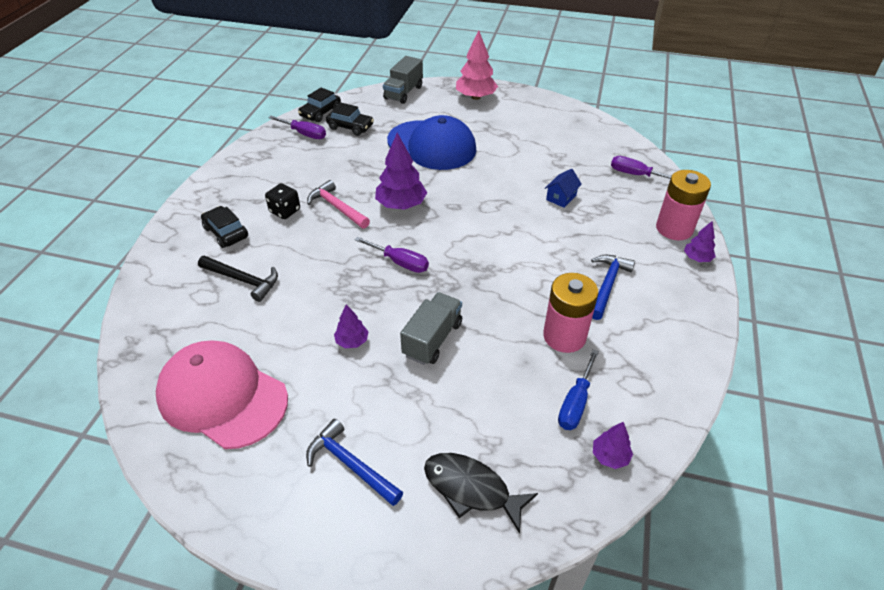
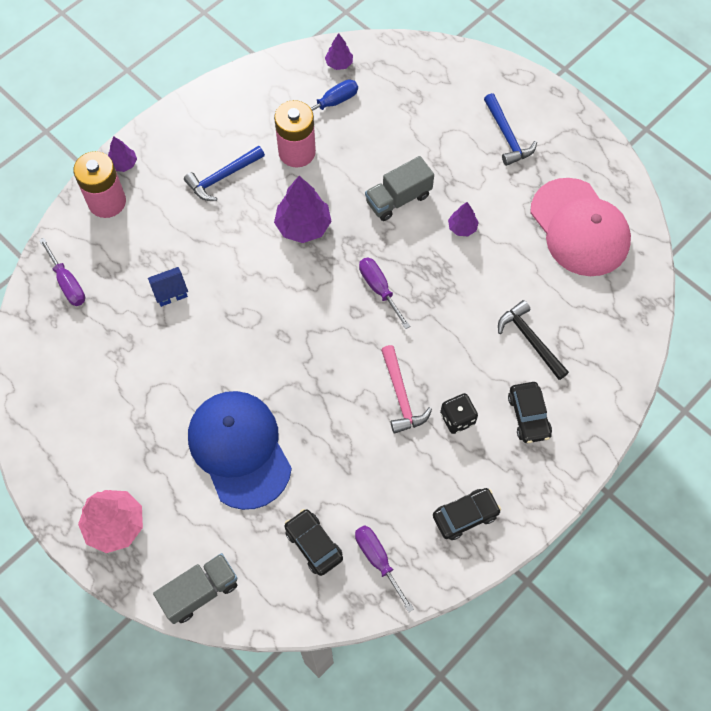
camera: 150 degrees left, 20 degrees up
black car [298,87,341,122] -> black car moved to [433,488,501,540]
purple tree [375,133,427,210] -> purple tree moved to [274,176,332,243]
black fish [424,453,538,534] -> none

